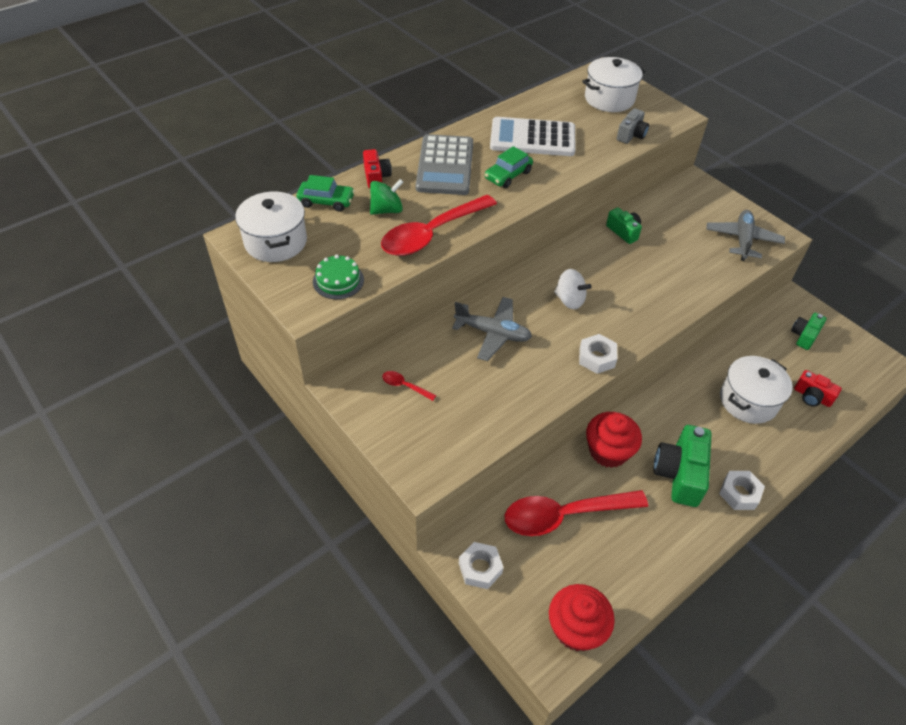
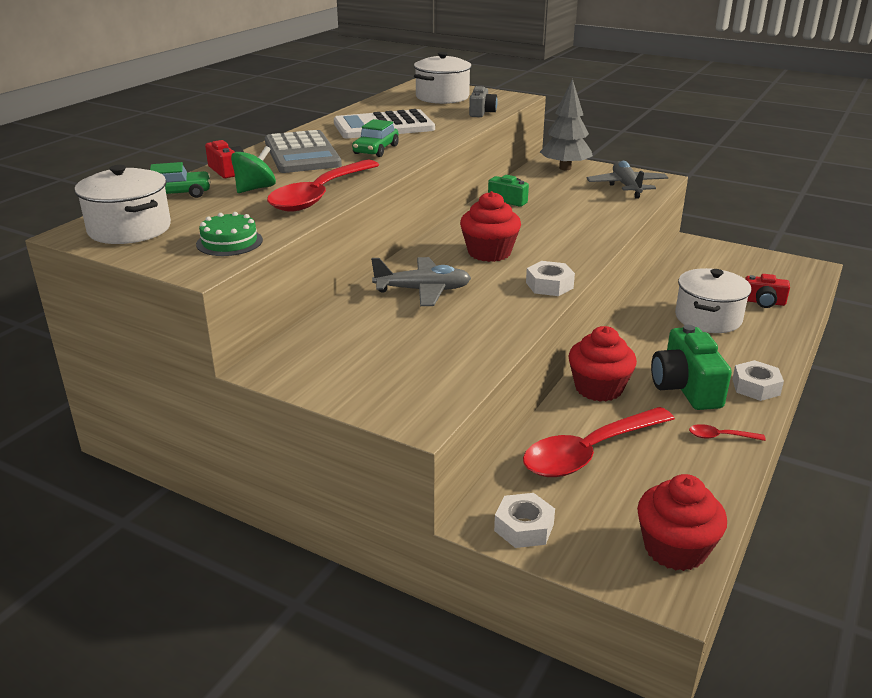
camera: 20 degrees left, 20 degrees down
red spoon [382,371,436,401] -> red spoon moved to [689,424,766,441]
white spinning top [554,269,592,309] -> red cupcake [460,191,521,262]
green camera [791,313,827,350] -> none
none -> grey tree [540,78,593,170]

